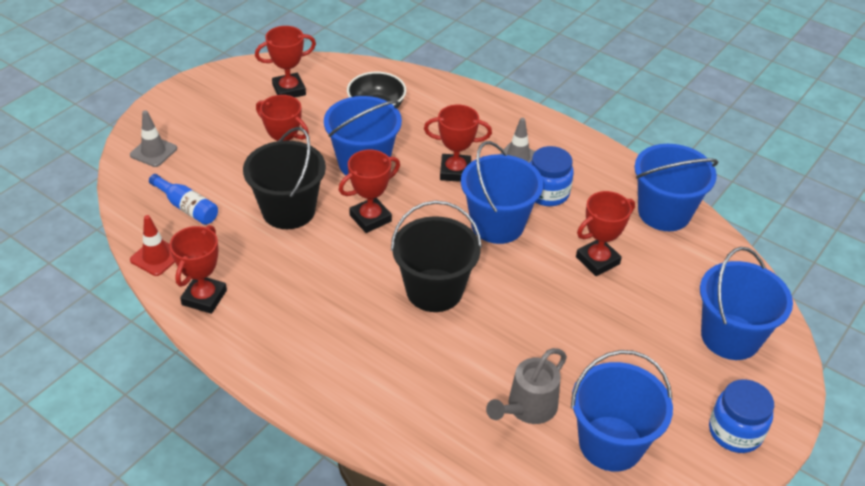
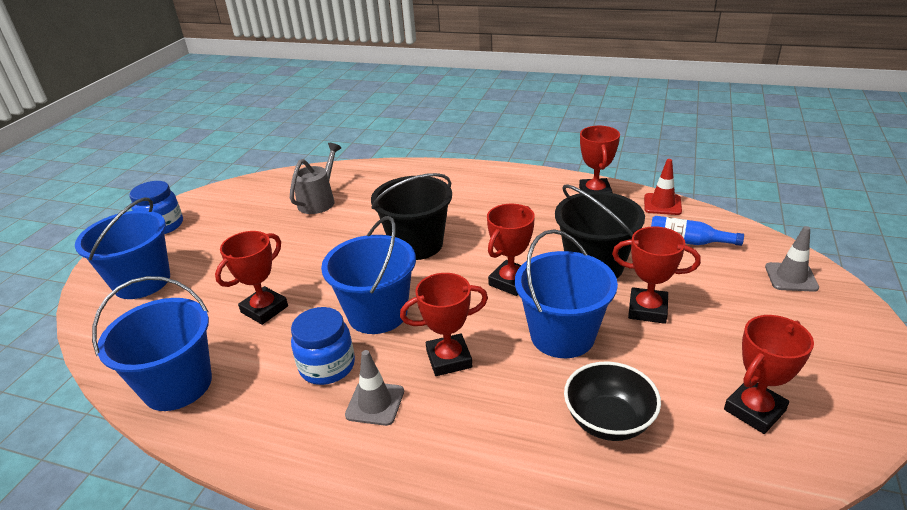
camera: 165 degrees right, 10 degrees down
blue bucket [571,350,673,471] -> none

